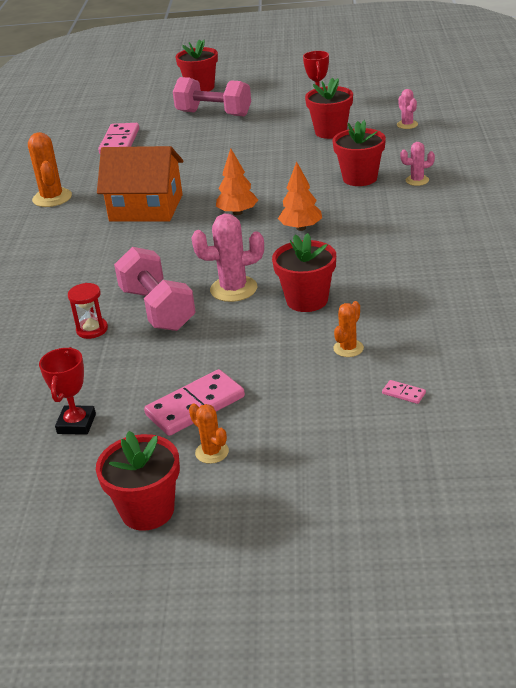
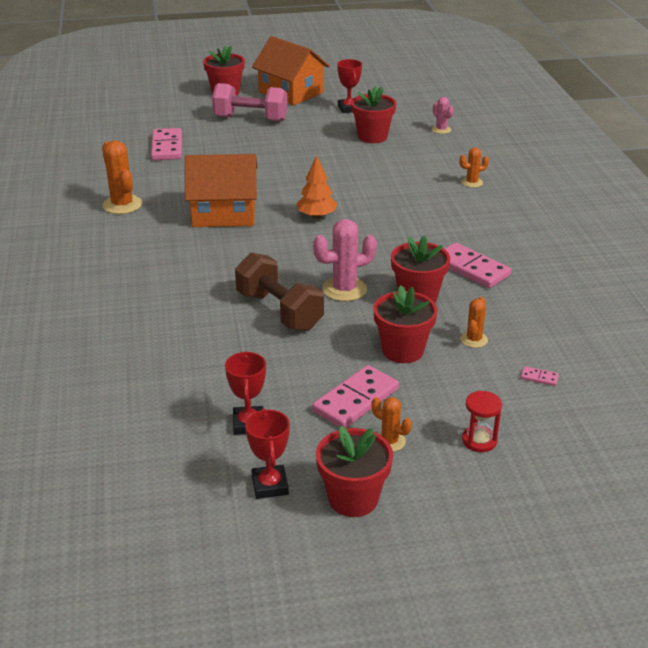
camera: 15 degrees left, 0 degrees up
red hourglass [68,283,108,339] -> red hourglass moved to [462,391,502,452]
pink dumbbell [114,247,196,331] -> brown dumbbell [235,252,324,331]
orange tree [278,161,322,231] -> none
red flower pot [332,120,386,186] -> red flower pot moved to [373,285,438,363]
pink cactus [400,142,435,186] -> orange cactus [459,147,489,188]
none -> red trophy [245,408,290,499]
none -> orange house [252,36,330,105]
none -> pink domino [445,243,511,288]

